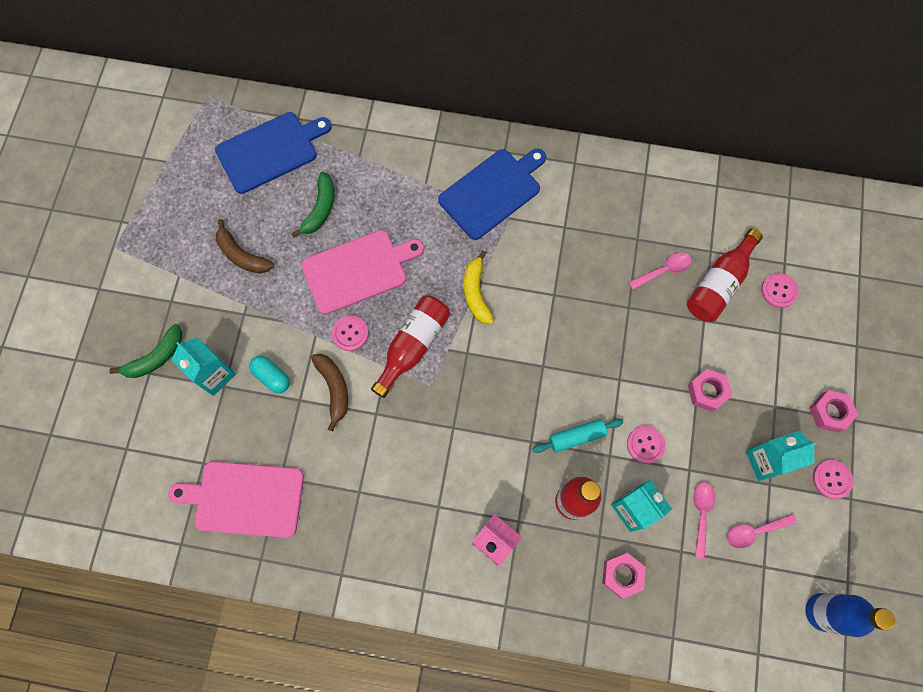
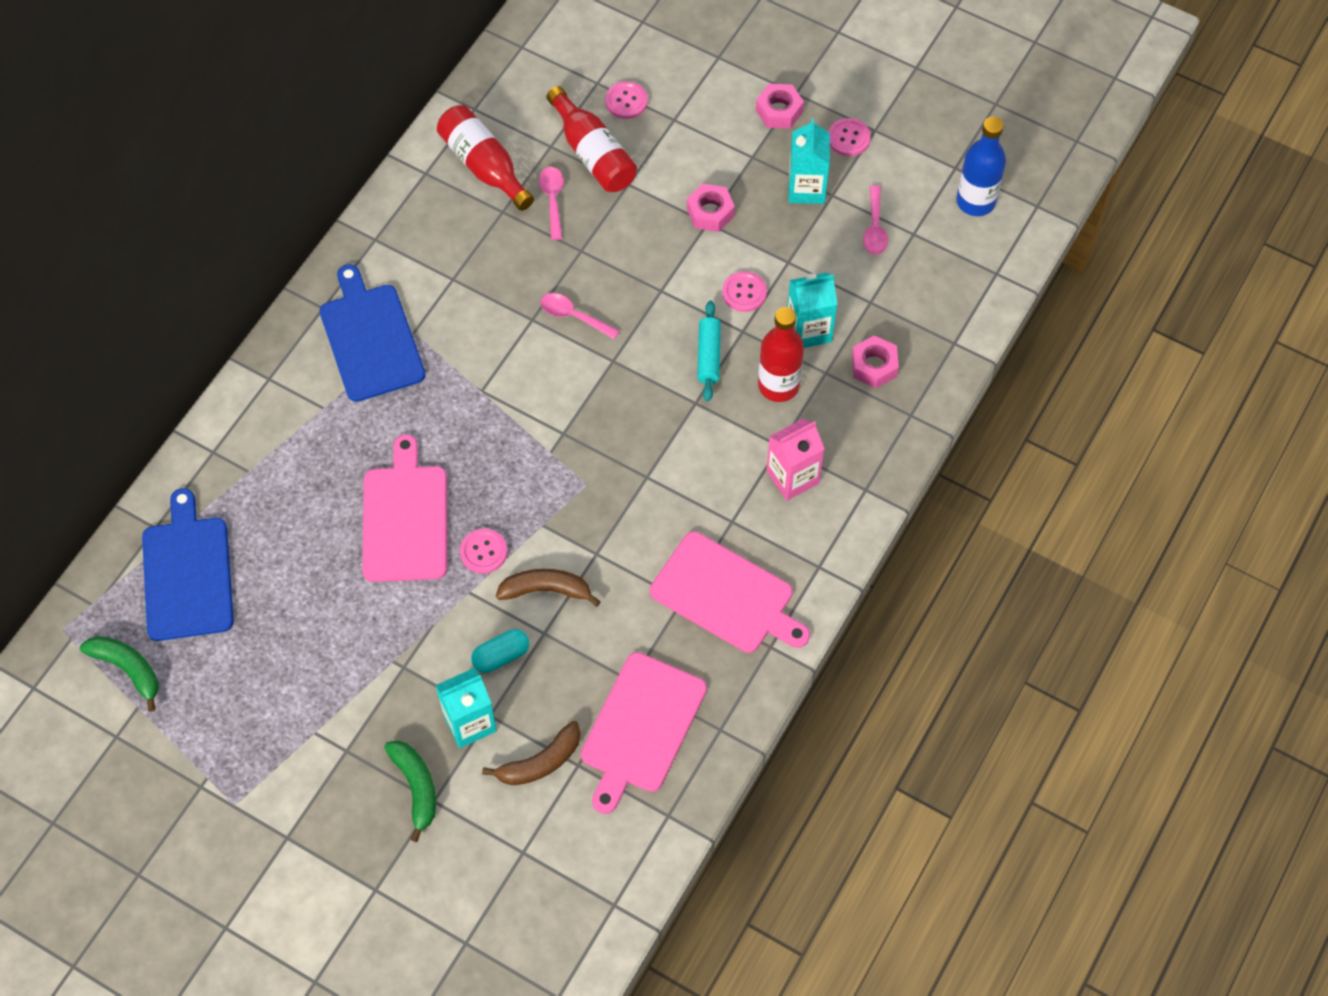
camera: 70 degrees left, 10 degrees down
brown banana [216,219,274,274] -> brown banana moved to [482,721,580,786]
green banana [291,172,334,237] -> green banana moved to [80,636,158,712]
red bottle [371,295,450,398] -> red bottle moved to [437,105,534,211]
yellow banana [464,250,494,324] -> none
pink spoon [693,482,715,559] -> pink spoon moved to [540,293,619,339]
none -> pink cutting board [650,531,810,653]

